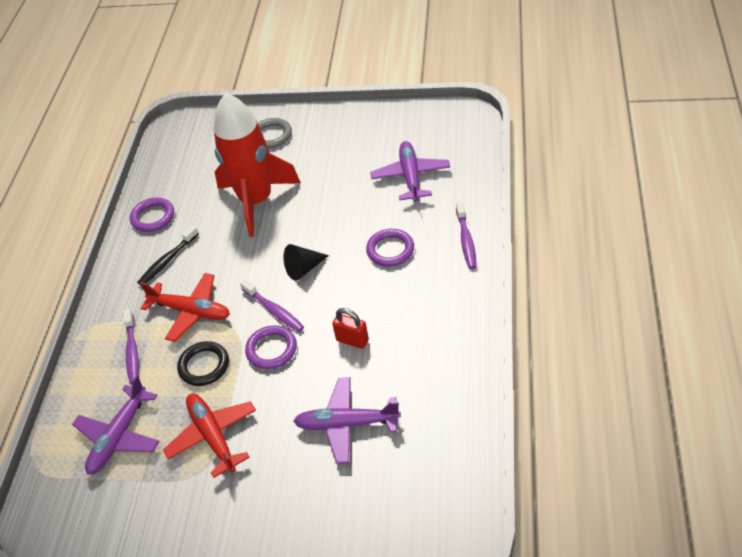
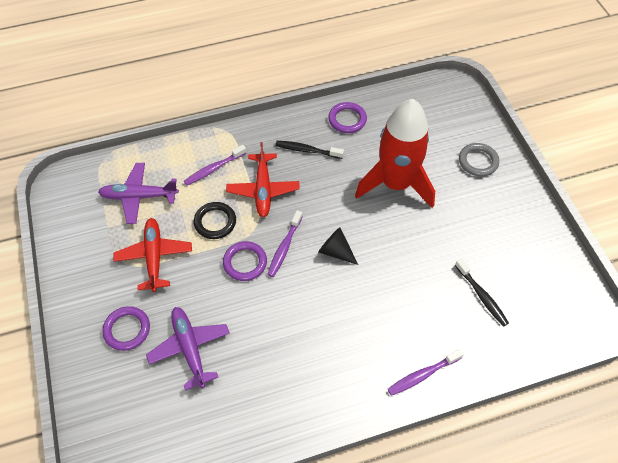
camera: 60 degrees right, 10 degrees up
red plane [163,394,256,478] -> red plane turned 45 degrees counterclockwise [114,218,192,292]
red padlock [332,308,369,349] -> none
purple ring [366,229,414,267] -> purple ring moved to [102,306,150,351]
purple plane [370,141,450,202] -> black toothbrush [455,258,509,327]

